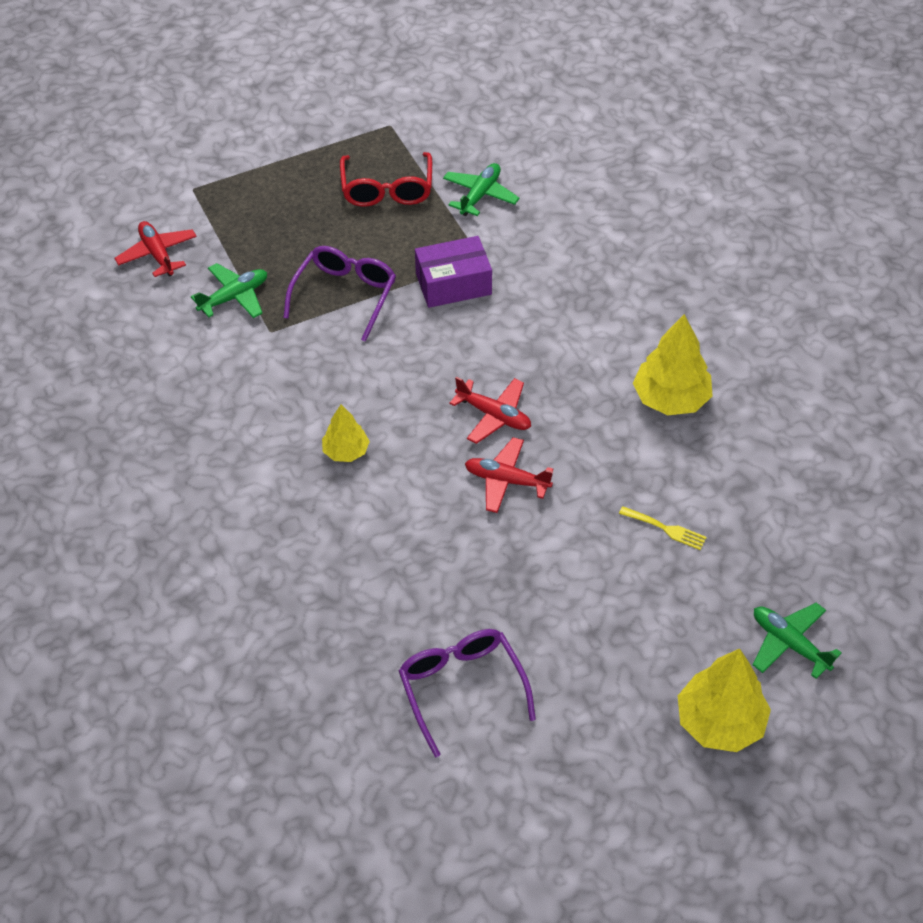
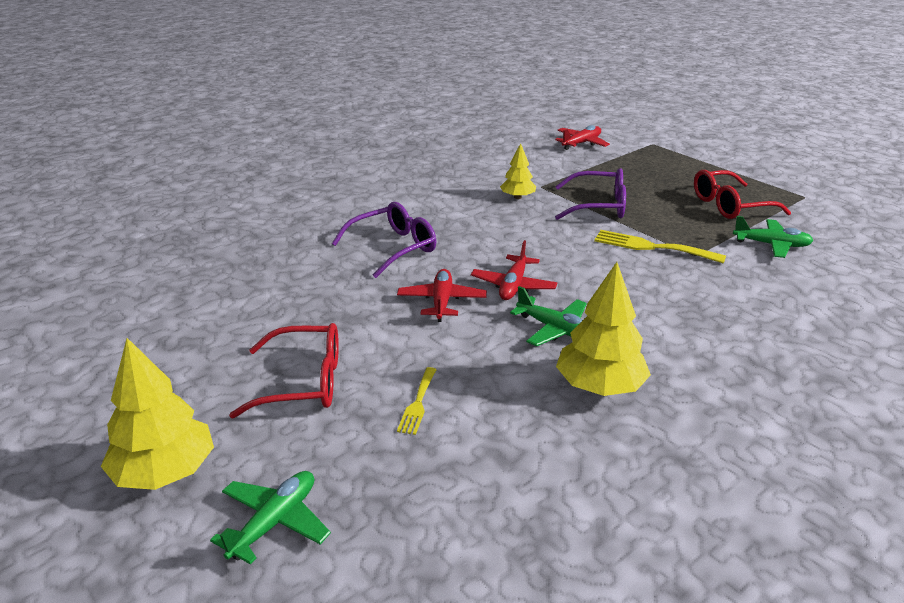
camera: 75 degrees right, 20 degrees down
green plane [191,263,267,318] -> green plane moved to [510,286,587,346]
yellow tree [322,404,370,462] -> yellow tree moved to [500,143,536,199]
purple glasses [399,629,536,757] -> purple glasses moved to [332,202,436,278]
purple box [415,236,492,308] -> yellow fork [594,230,726,264]
none -> red glasses [229,323,339,419]

